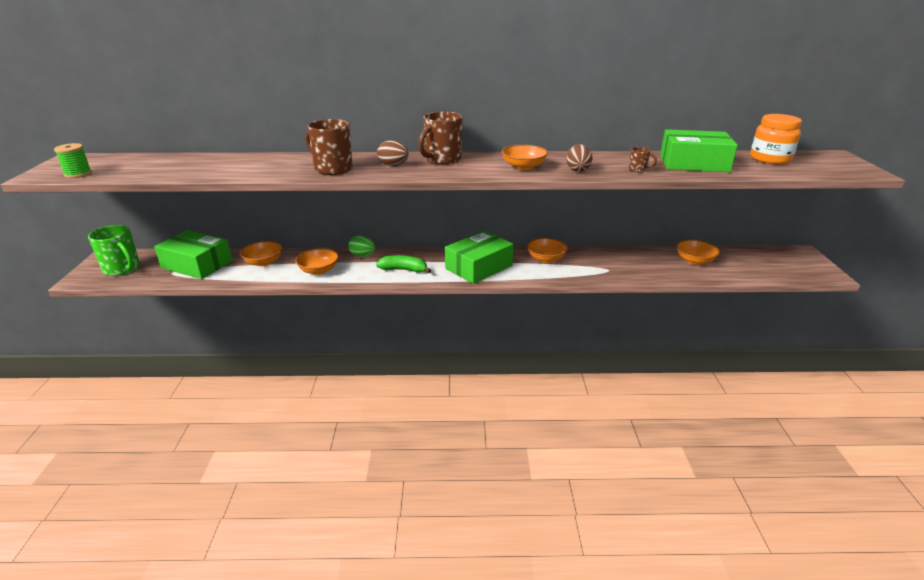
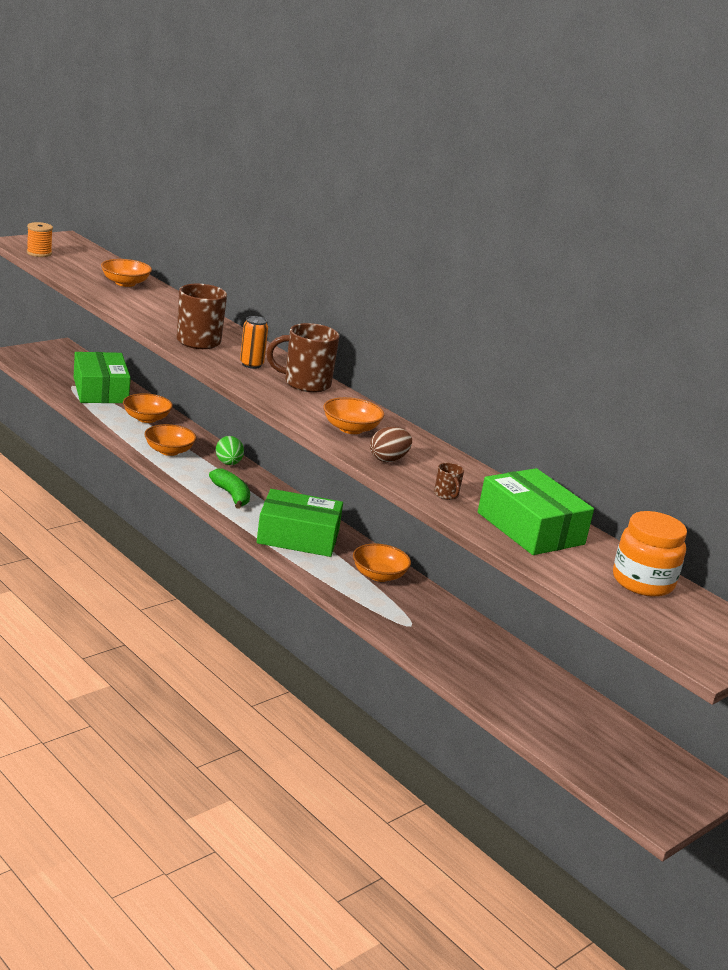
camera: 45 degrees right, 5 degrees down
green spool [54,143,92,178] -> orange spool [27,222,53,257]
green mug [88,225,140,276] -> none
brown egg [377,140,409,166] -> orange can [240,316,268,369]
orange bowl [676,240,720,265] -> orange bowl moved to [101,259,152,287]

